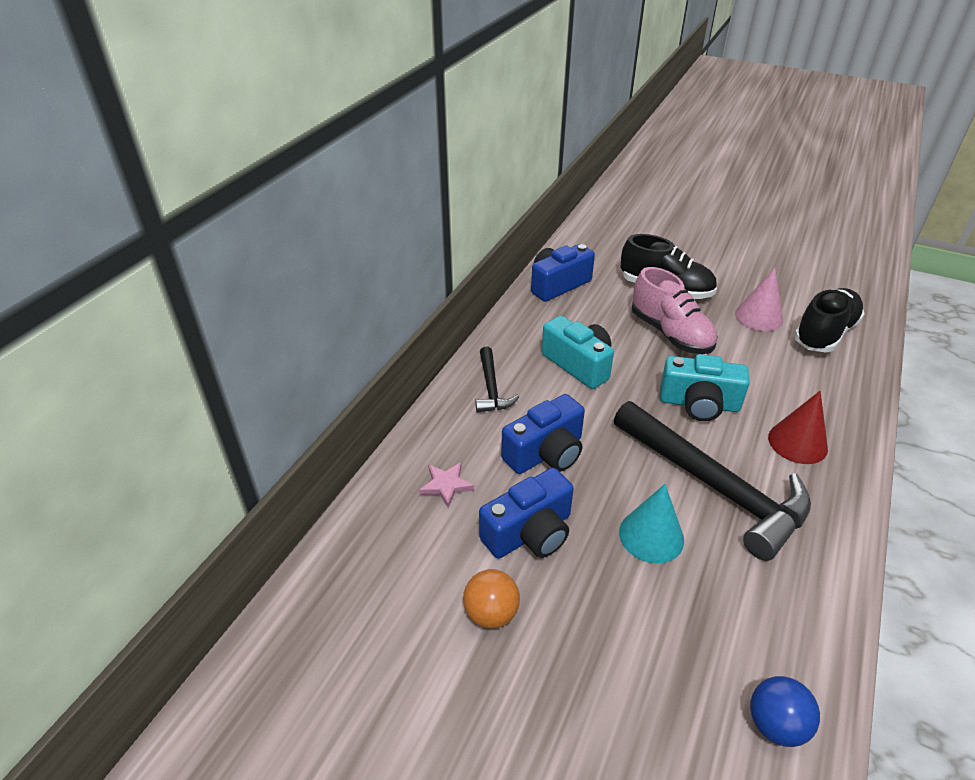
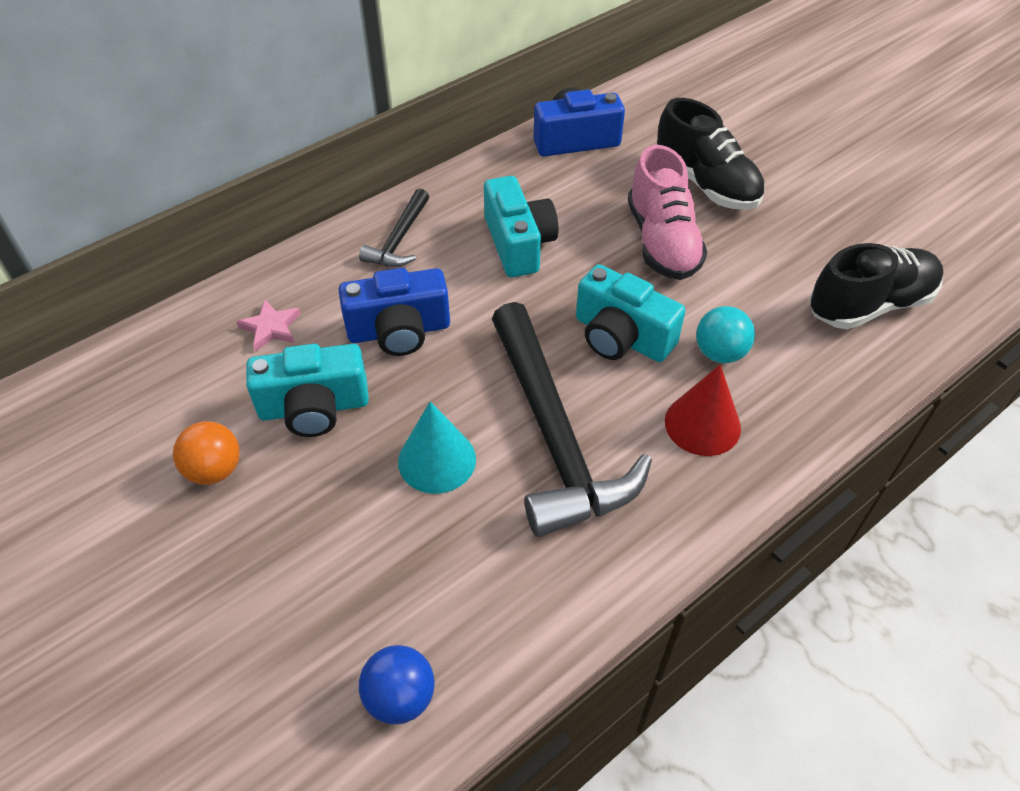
camera: 25 degrees right, 10 degrees up
blue camera [479,468,574,558] -> turquoise camera [246,344,369,437]
pink cone [735,268,783,331] -> none
none -> turquoise ball [696,306,755,363]

